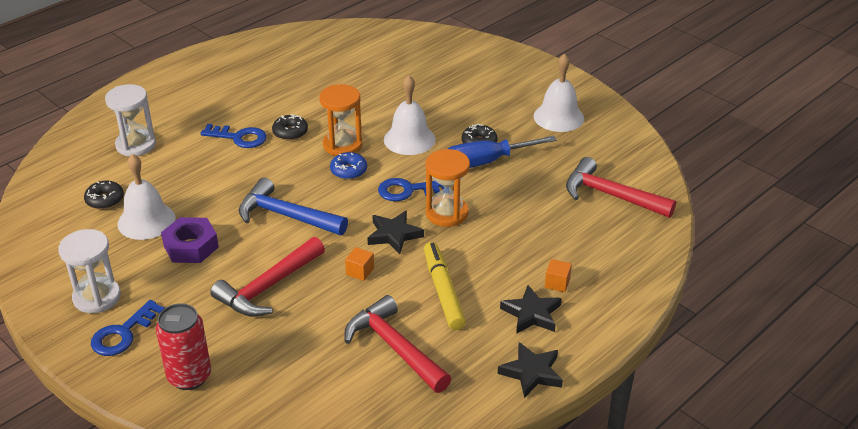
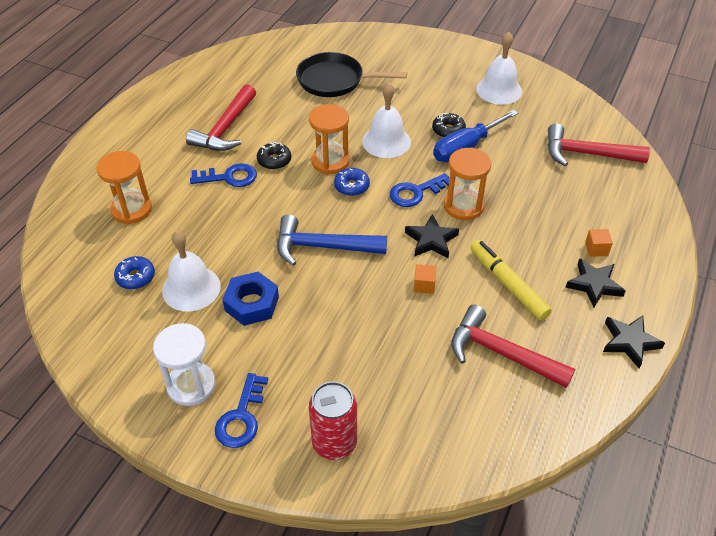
camera: 20 degrees left, 10 degrees up
black donut [84,181,124,209] -> blue donut [114,256,155,289]
white hourglass [105,84,156,156] -> orange hourglass [97,151,152,224]
purple nut [161,217,219,263] -> blue nut [222,272,279,326]
red hammer [210,237,325,317] -> red hammer moved to [186,84,256,151]
none -> black pan [296,52,407,97]

